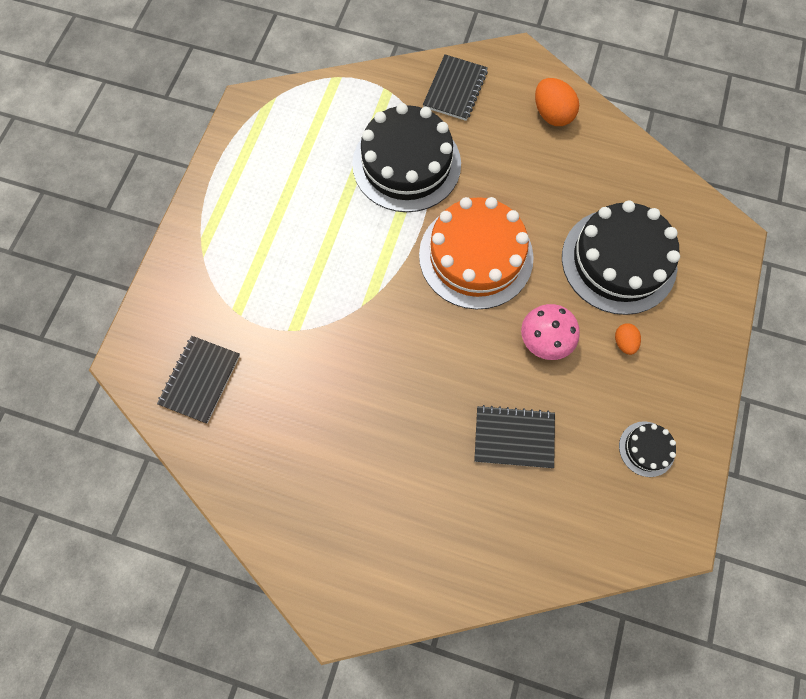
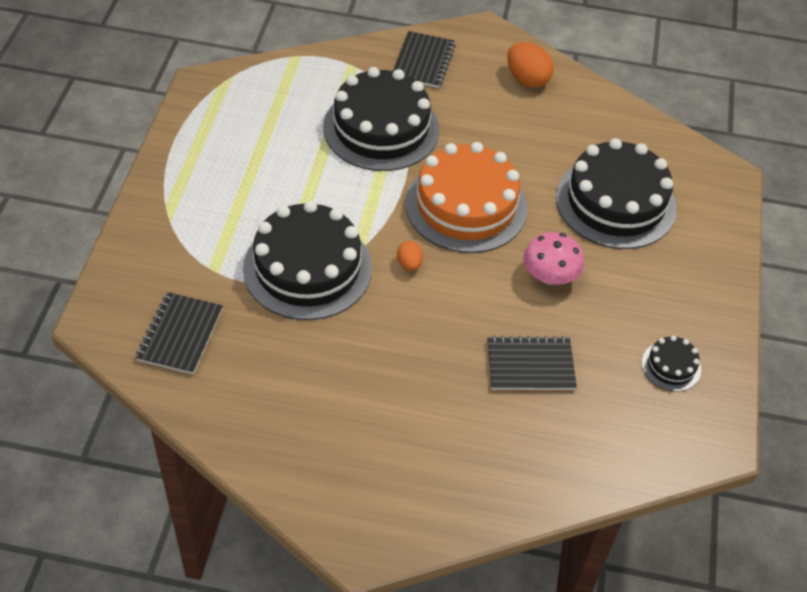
camera: 10 degrees left, 20 degrees down
orange egg [615,323,641,355] -> orange egg moved to [397,241,423,271]
none -> black cake [243,200,372,320]

